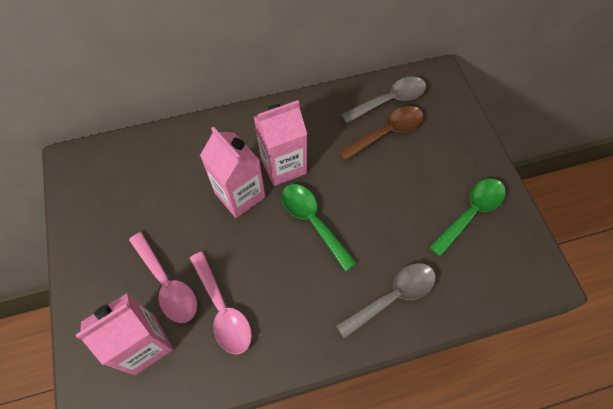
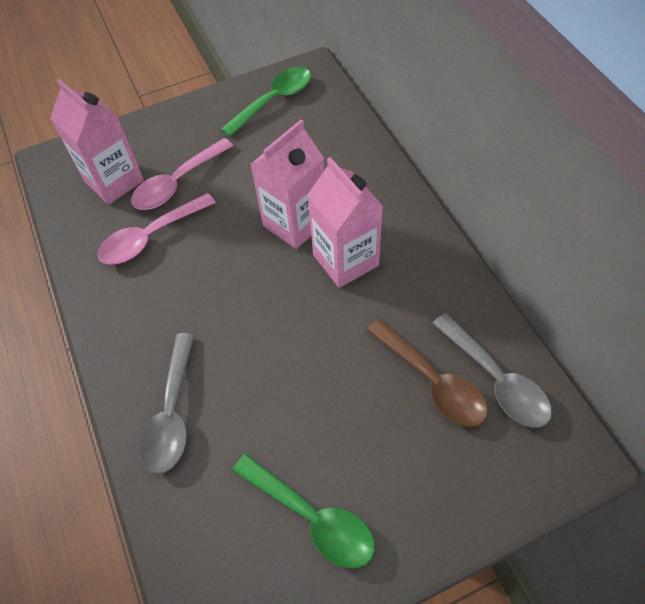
camera: 85 degrees right, 5 degrees down
green spoon [282,184,356,271] -> green spoon moved to [221,67,311,137]
grey spoon [336,263,436,339] -> grey spoon turned 45 degrees clockwise [139,333,195,474]

